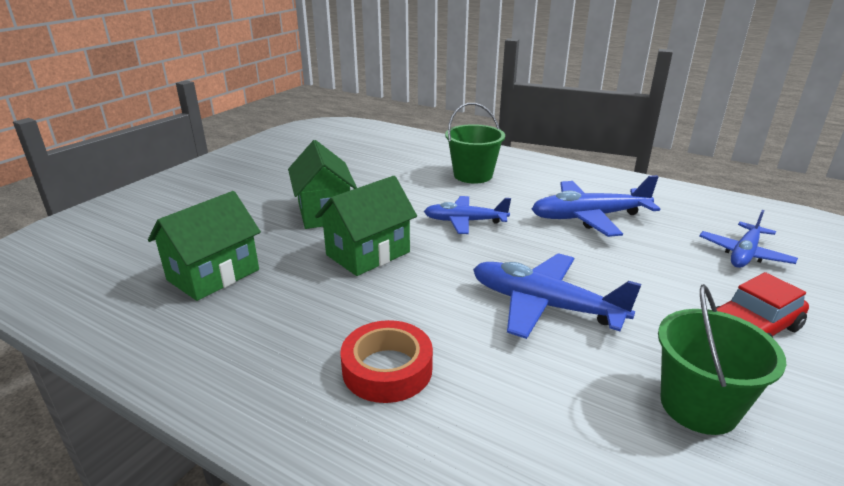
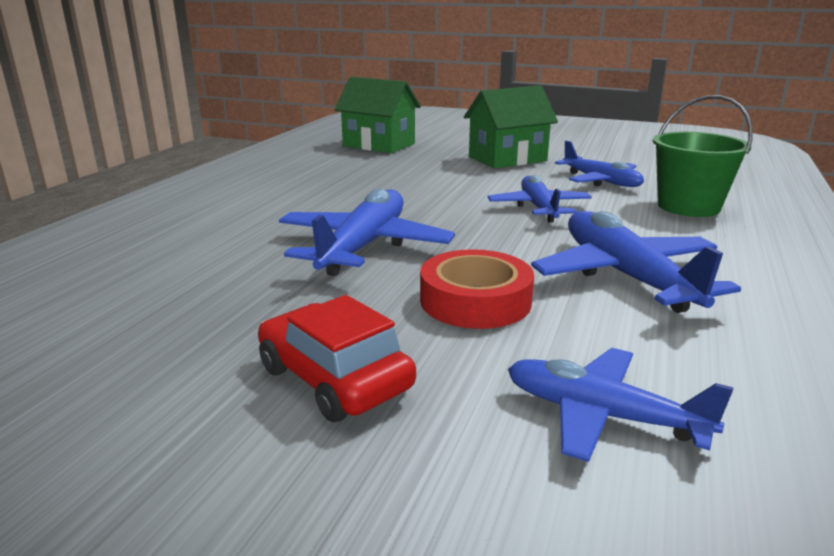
camera: 80 degrees right, 5 degrees down
green house [315,176,417,276] -> none
red tape [341,320,433,403] -> red tape moved to [420,249,534,329]
green bucket [658,284,786,435] -> none
none -> blue plane [555,141,644,187]

